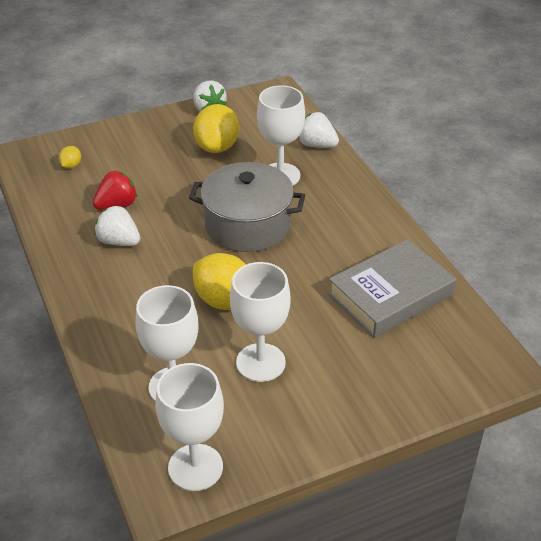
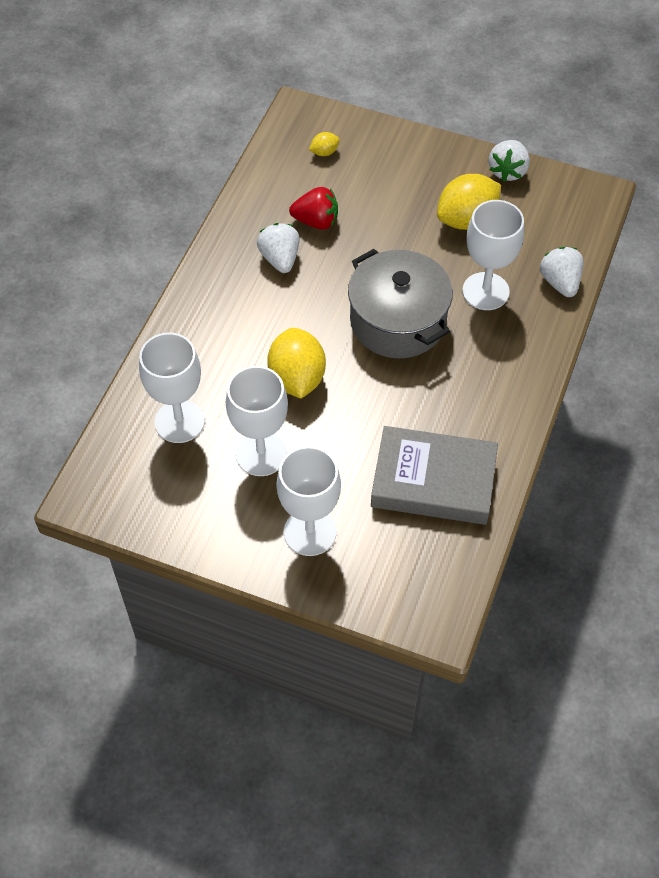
camera: 45 degrees right, 15 degrees up
white goblet [155,363,224,491] -> white goblet moved to [276,446,341,556]

